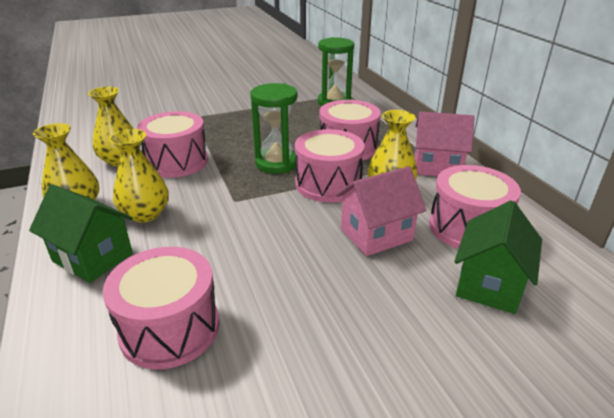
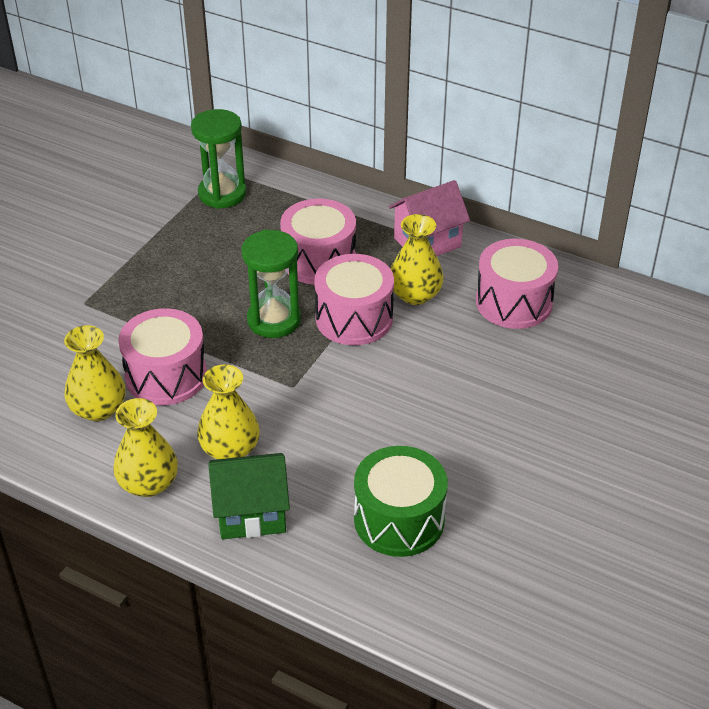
camera: 40 degrees left, 10 degrees up
pink drum [103,247,220,369] -> green drum [354,446,448,557]
pink house [336,166,426,256] -> none
green house [454,200,542,314] -> none

